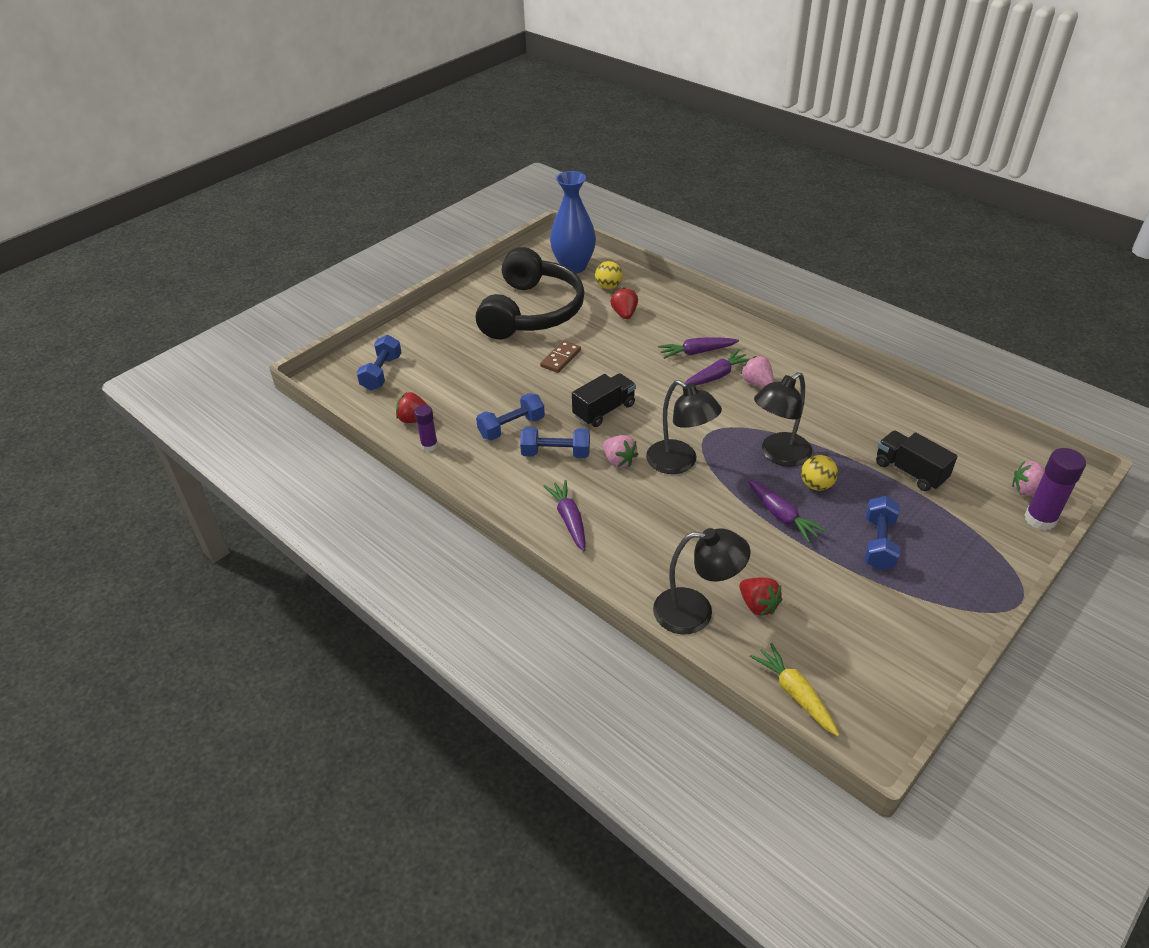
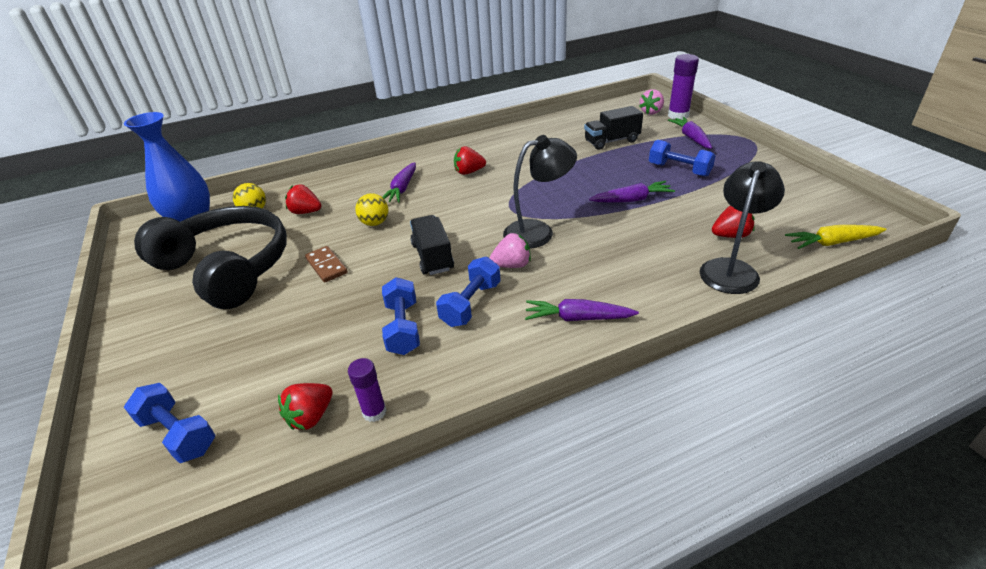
camera: 65 degrees left, 5 degrees down
purple carrot [685,349,750,386] -> purple carrot moved to [668,117,712,149]
pink strawberry [741,356,774,388] -> red strawberry [454,146,486,175]
black lamp [754,372,812,467] -> none
yellow ball [801,455,838,491] -> yellow ball moved to [355,193,388,226]

